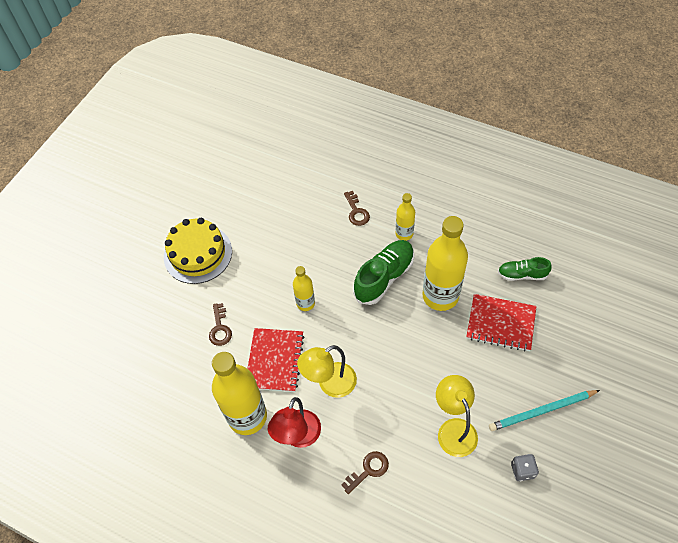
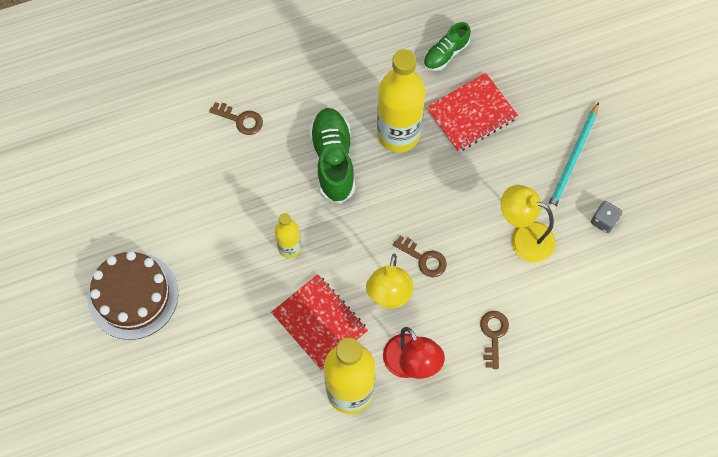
camera: 50 degrees left, 10 degrees up
yellow cake [164,218,232,284] -> brown cake [87,251,178,340]
brown key [209,303,232,346] -> brown key moved to [393,236,447,277]
yellow bottle [396,193,415,241] -> none

